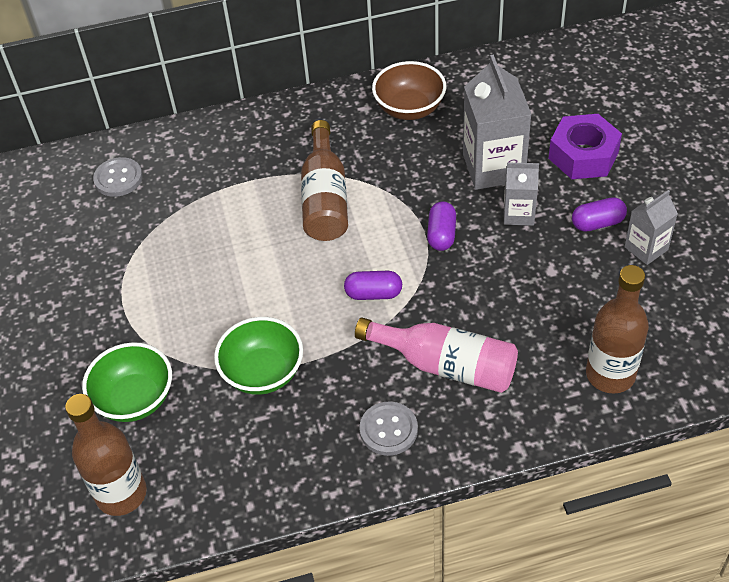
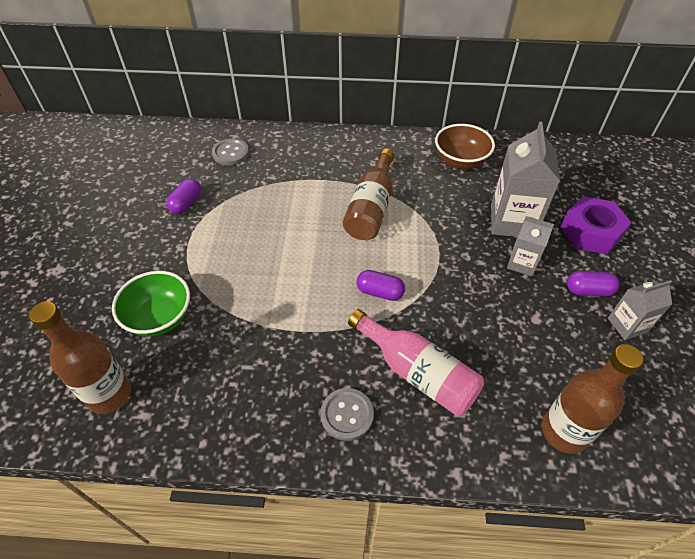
camera: 15 degrees right, 0 degrees up
green bowl [214,317,303,395] -> none
purple capsule [427,202,456,251] -> purple capsule moved to [166,179,201,214]

